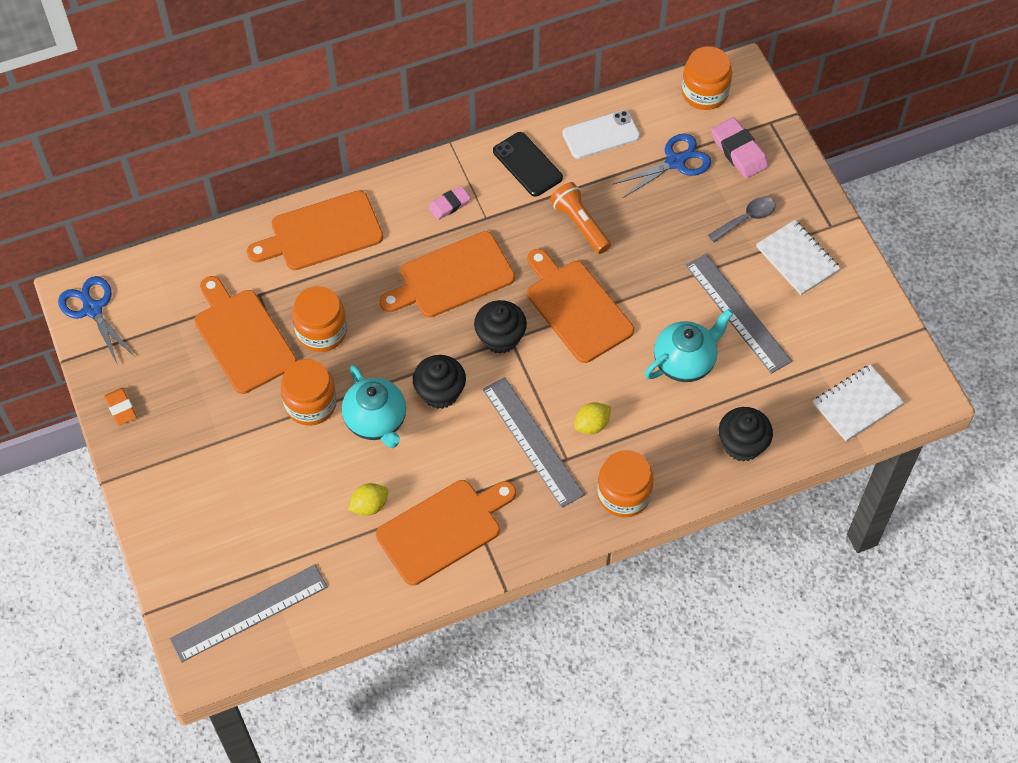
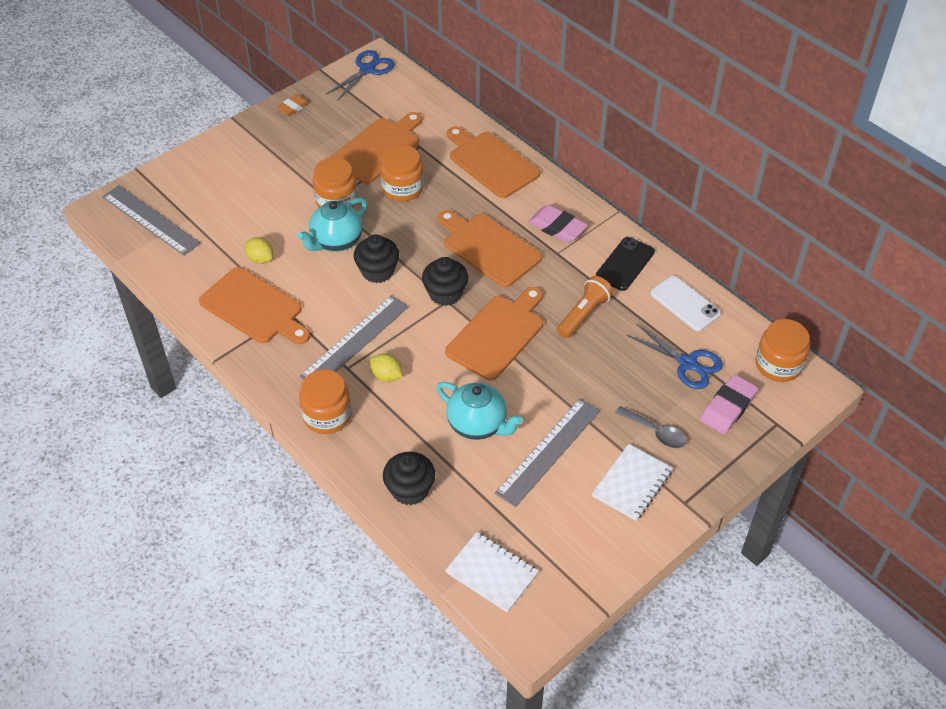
camera: 70 degrees right, 10 degrees down
pink eraser [428,186,471,220] -> pink eraser [528,205,588,243], size x1.59

